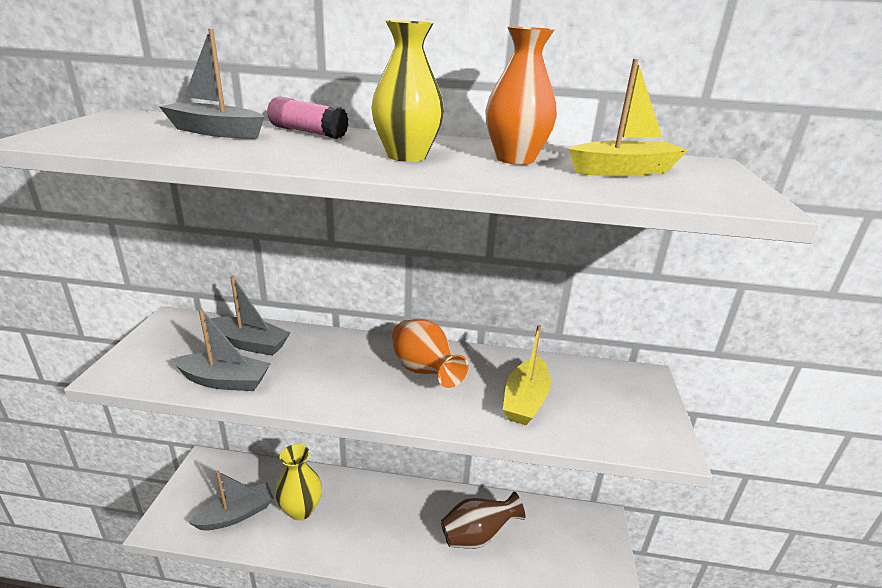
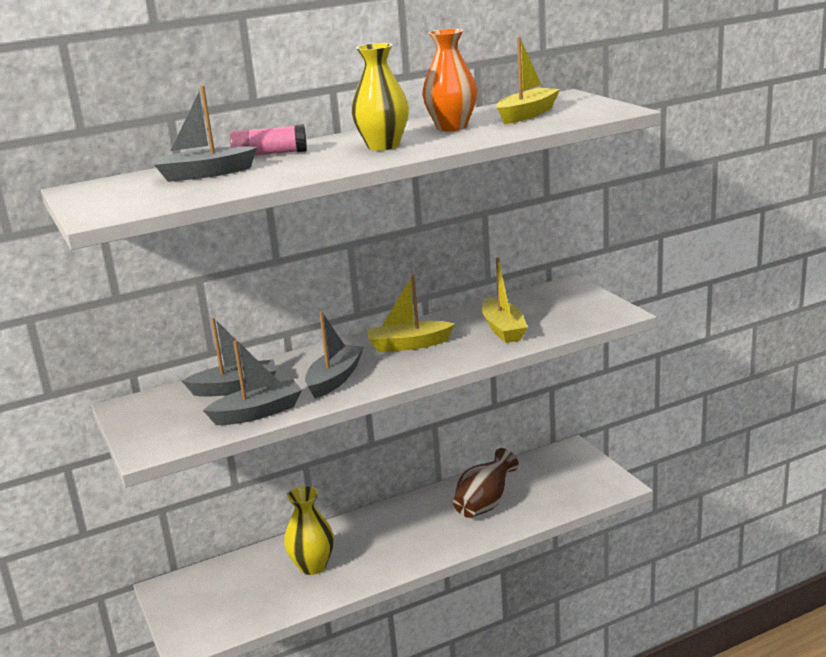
camera: 30 degrees left, 5 degrees down
grey boat [189,471,274,531] -> grey boat moved to [305,311,364,398]
orange vase [392,319,468,388] -> yellow boat [367,274,455,352]

